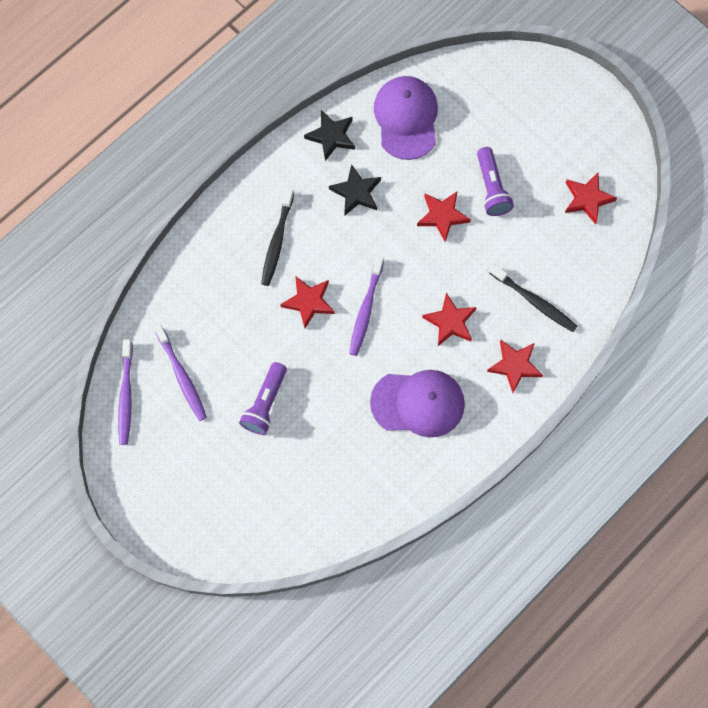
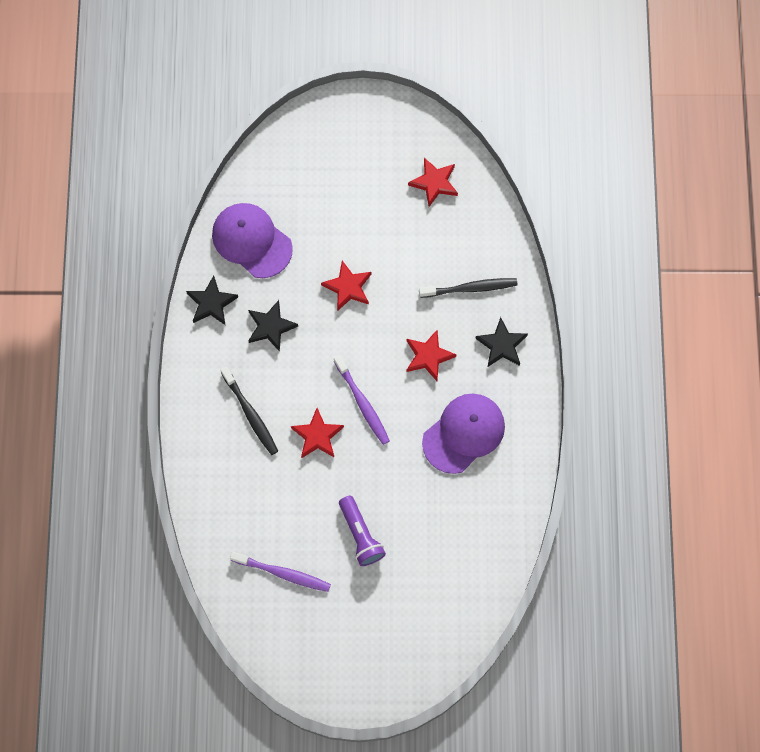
camera: 45 degrees left, 0 degrees up
purple toothbrush [118,339,133,445] -> none
purple flashlight [477,147,514,216] -> none
red star [487,340,543,393] -> black star [475,317,528,367]

